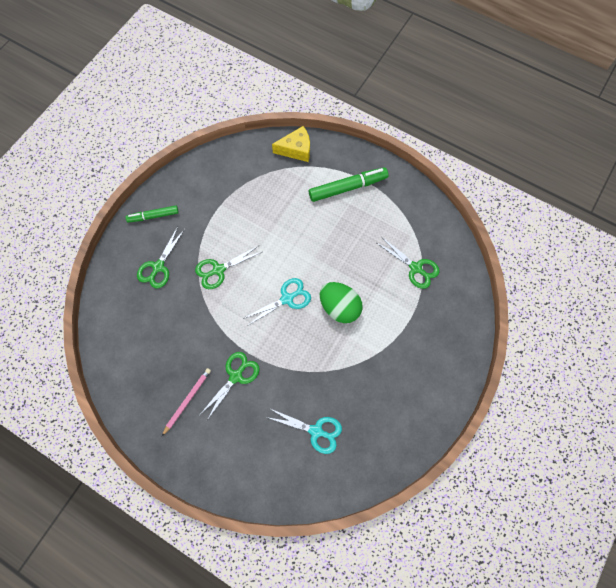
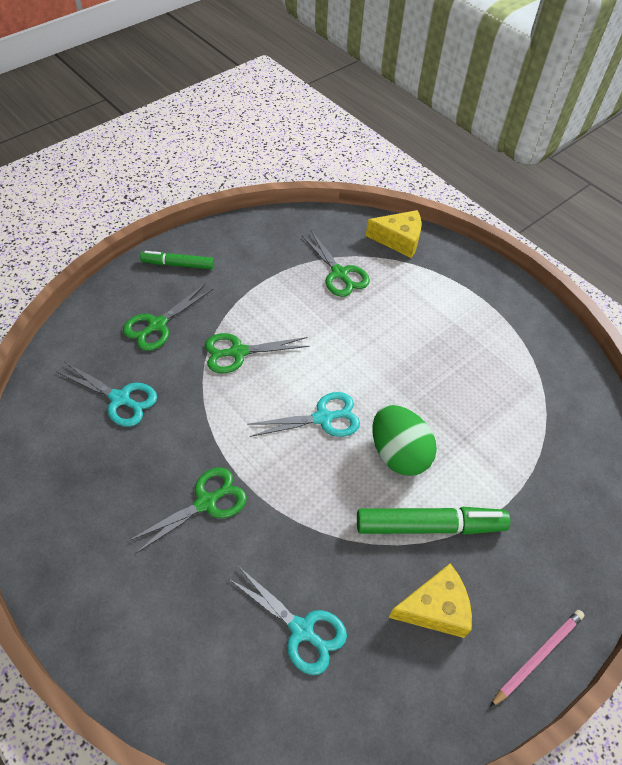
camera: 15 degrees right, 15 degrees down
pink pencil [162,368,211,436] -> pink pencil moved to [490,610,585,707]
green marker [309,167,388,202] -> green marker moved to [357,507,510,535]
green scissors [377,237,440,289] -> green scissors moved to [301,231,370,297]
none -> turquoise scissors [57,362,157,427]
none -> yellow cheese [389,564,472,638]

